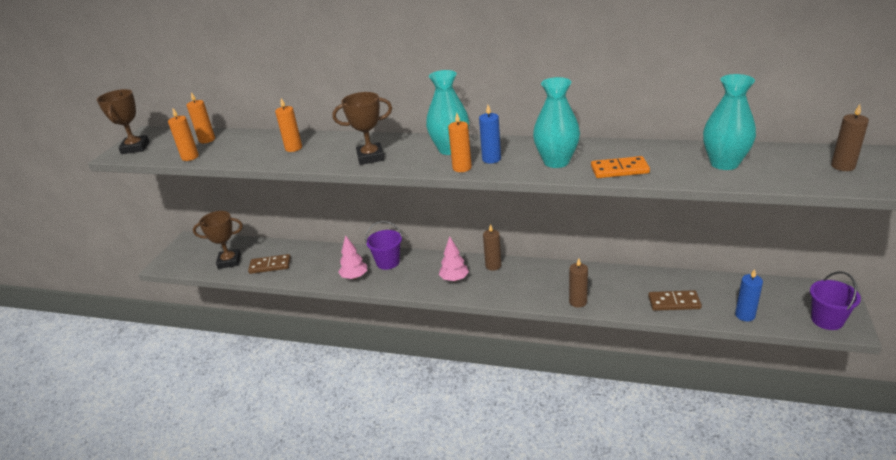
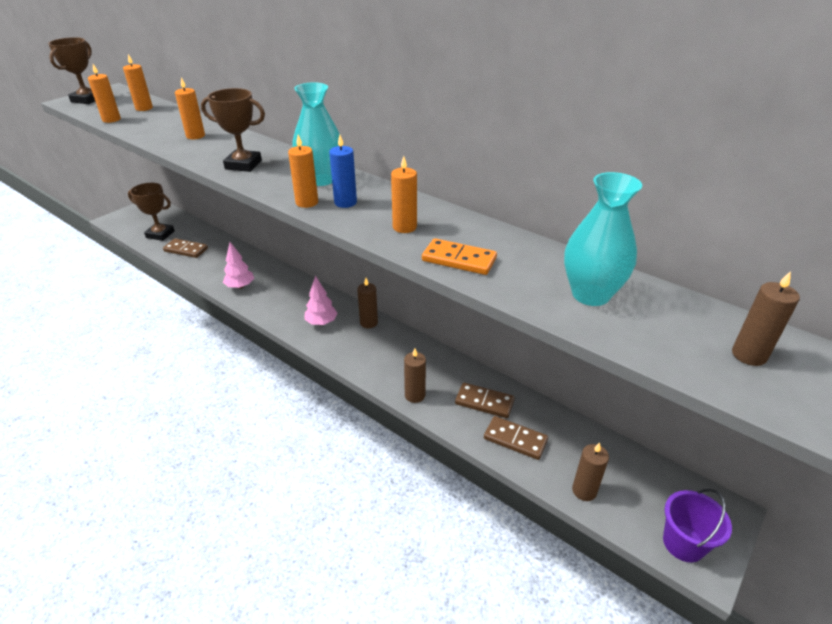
camera: 20 degrees right, 5 degrees up
purple bucket [365,221,402,270] -> none
turquoise vase [533,77,580,168] -> orange candle [391,156,417,233]
blue candle [735,269,763,321] -> brown candle [572,442,609,501]
none -> brown domino [455,383,515,418]

